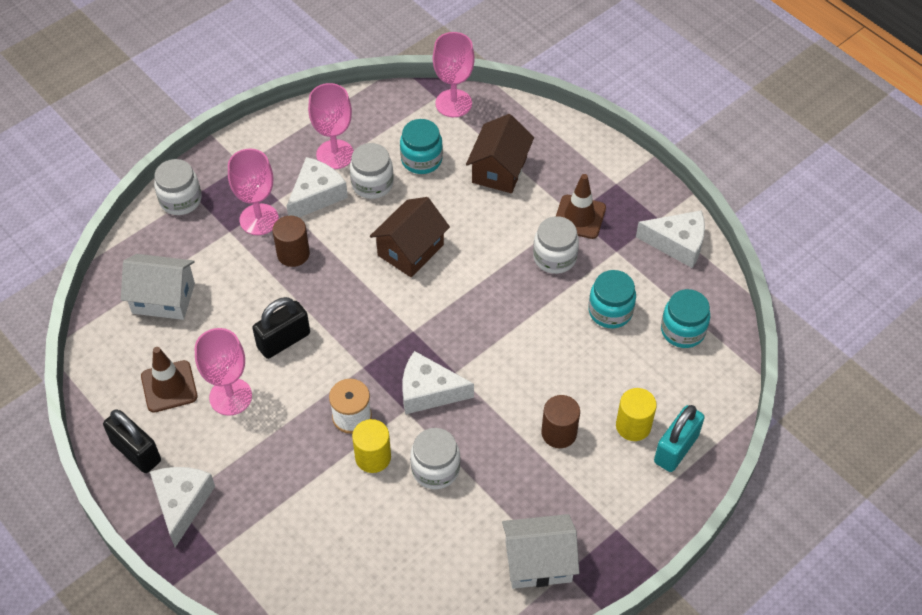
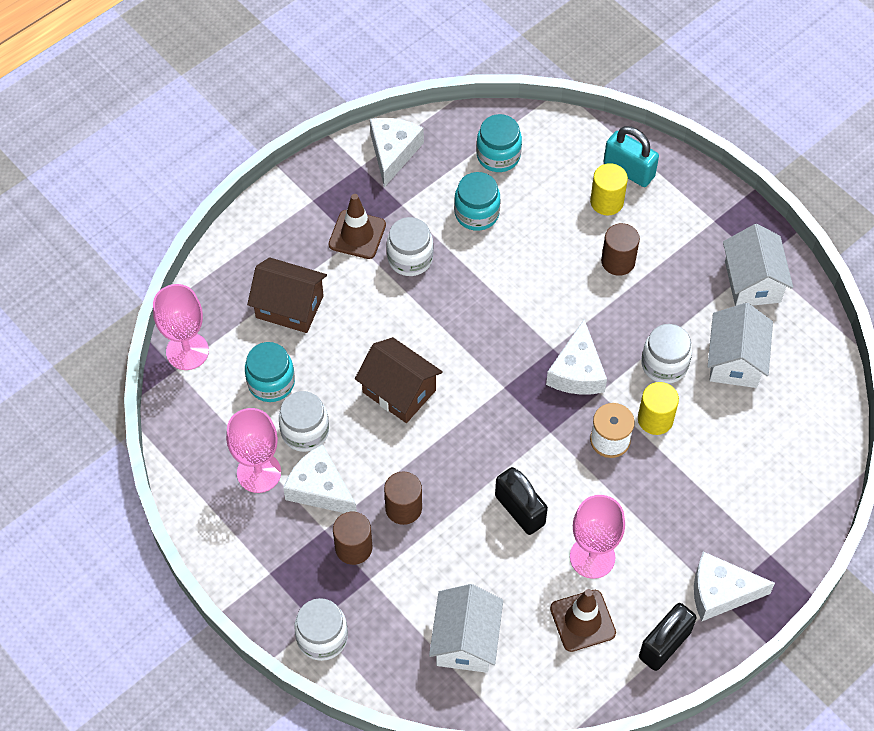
camera: 90 degrees left, 5 degrees up
pink goblet [228,149,279,235] -> brown cylinder [333,512,372,565]
none -> white house [707,303,773,388]

